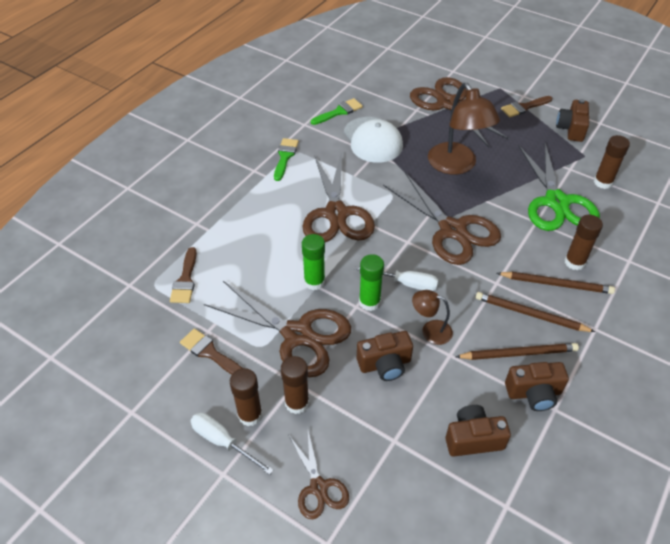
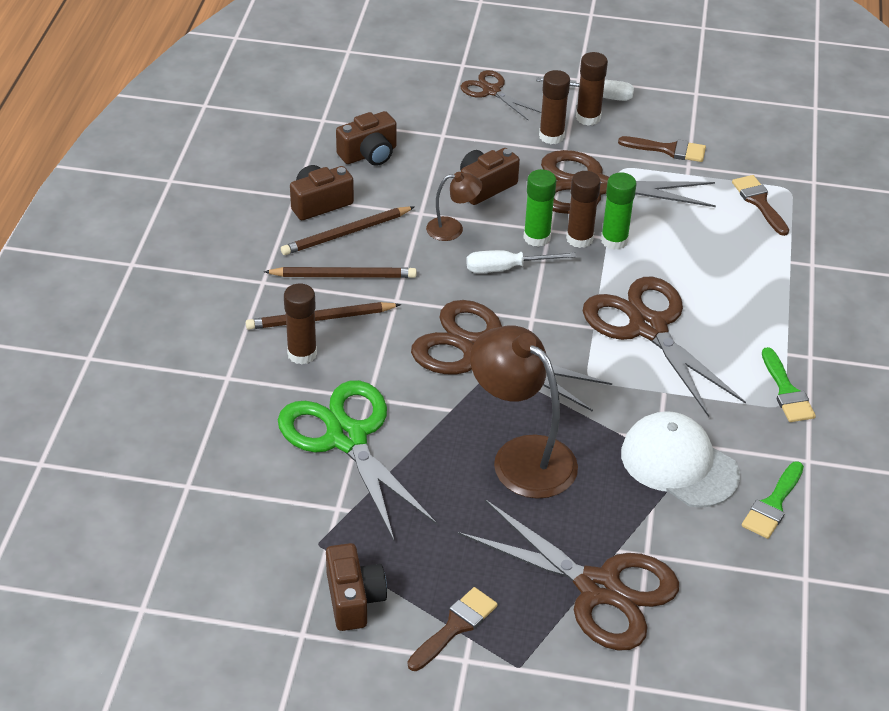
camera: 155 degrees right, 5 degrees down
brown glue stick [594,135,630,189] -> brown glue stick moved to [566,171,601,248]

